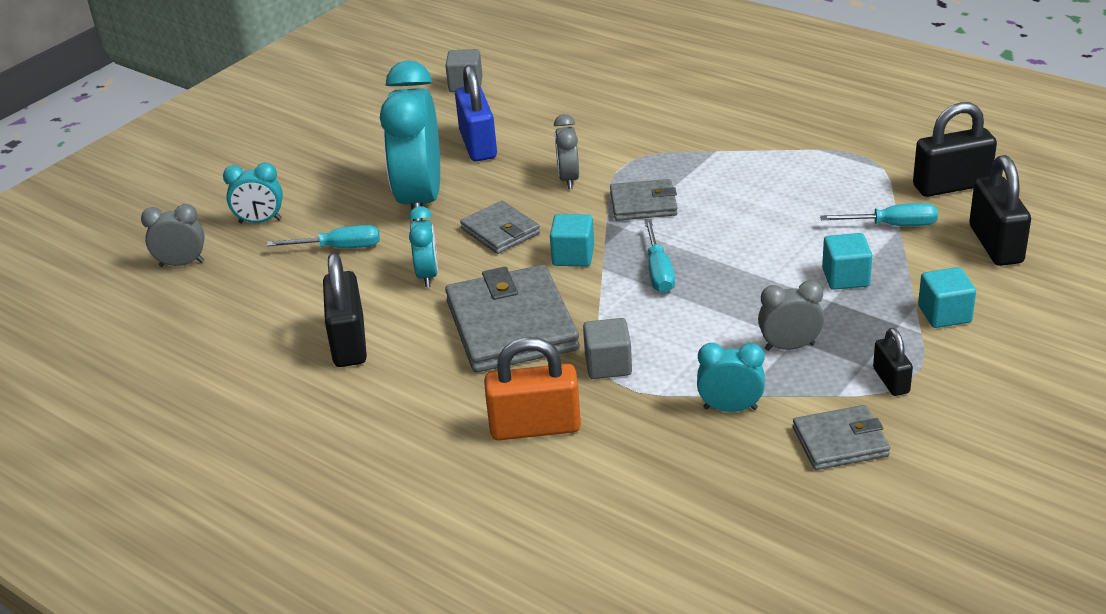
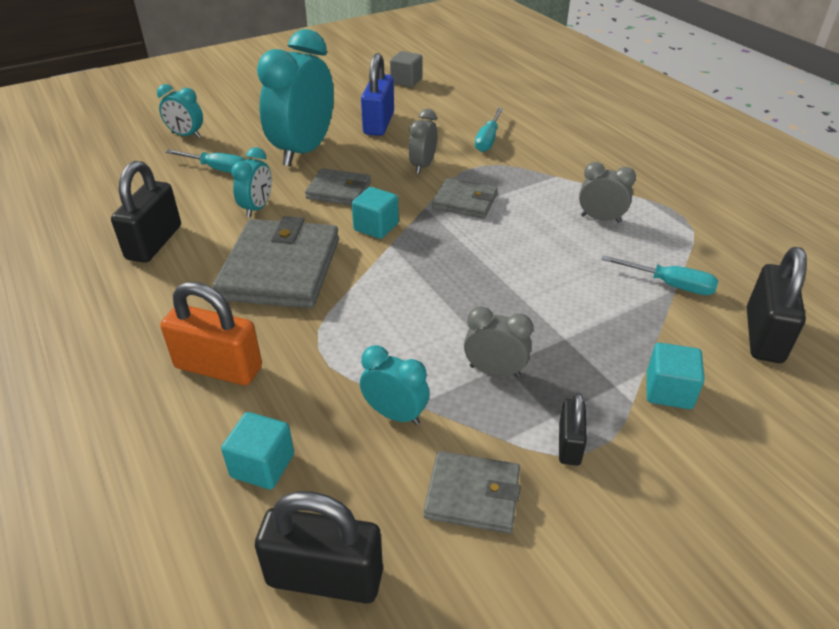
camera: 20 degrees right, 5 degrees up
grey clock [141,204,205,267] -> grey clock moved to [579,162,636,223]
grey wallet [460,201,540,254] -> grey wallet turned 60 degrees counterclockwise [305,168,371,205]
grey cube [583,318,632,379] -> none
turquoise screwdriver [644,220,675,293] -> turquoise screwdriver moved to [475,108,503,152]
turquoise cube [822,233,872,290] -> turquoise cube moved to [221,412,294,490]
black padlock [913,102,997,197] -> black padlock moved to [255,491,383,604]

